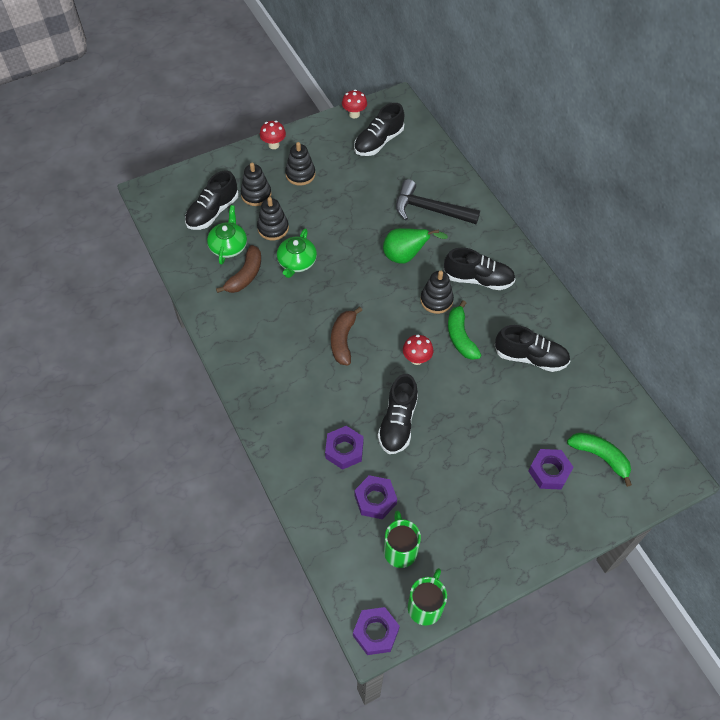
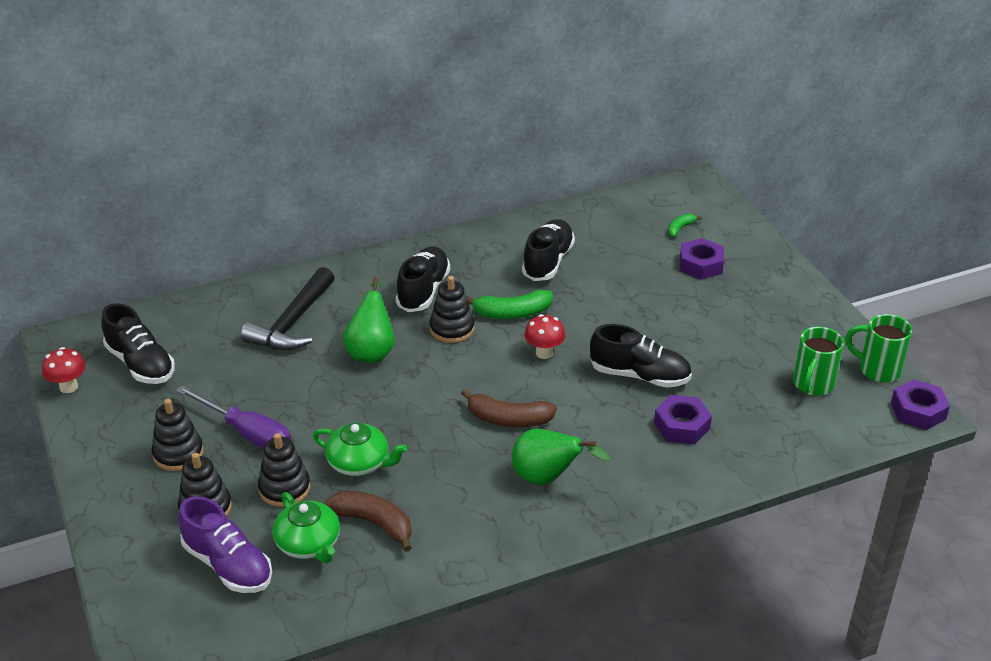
camera: 85 degrees left, 20 degrees down
black shoe [185,171,239,230] -> purple shoe [178,496,272,593]
green teapot [207,205,247,265] -> green teapot turned 135 degrees counterclockwise [273,492,340,563]
red mushroom [260,121,286,149] -> none
purple nut [355,475,397,519] -> none
green mug [384,511,421,568] -> green mug turned 60 degrees counterclockwise [793,327,844,396]
green banana [567,432,632,487] -> green banana [668,214,702,237], size x0.55
none -> purple screwdriver [176,385,291,449]
none -> green pear [512,428,611,485]

